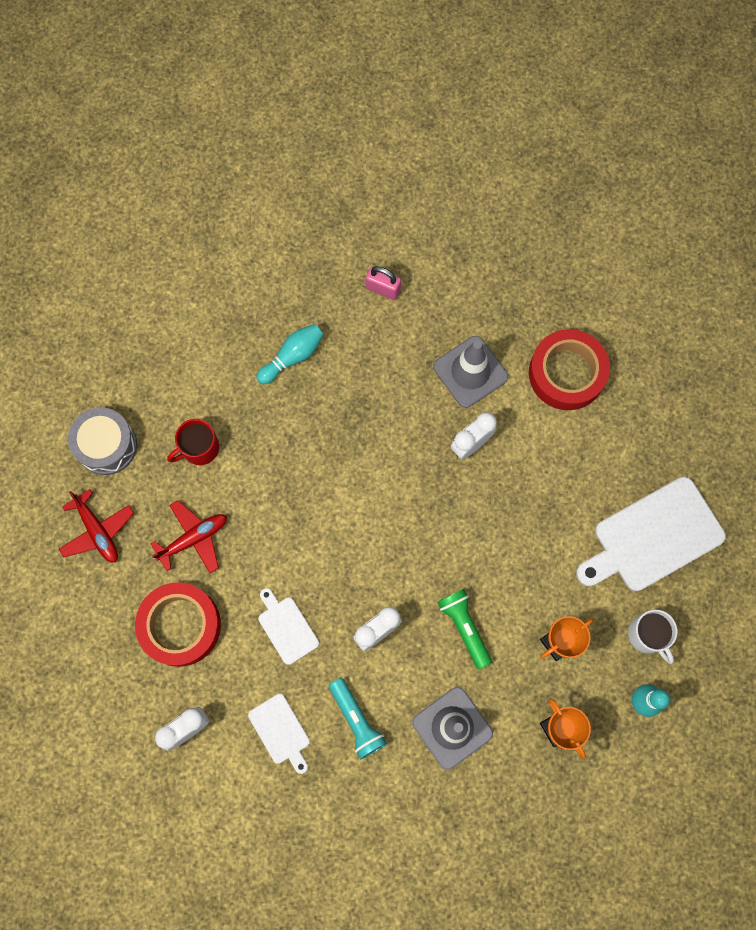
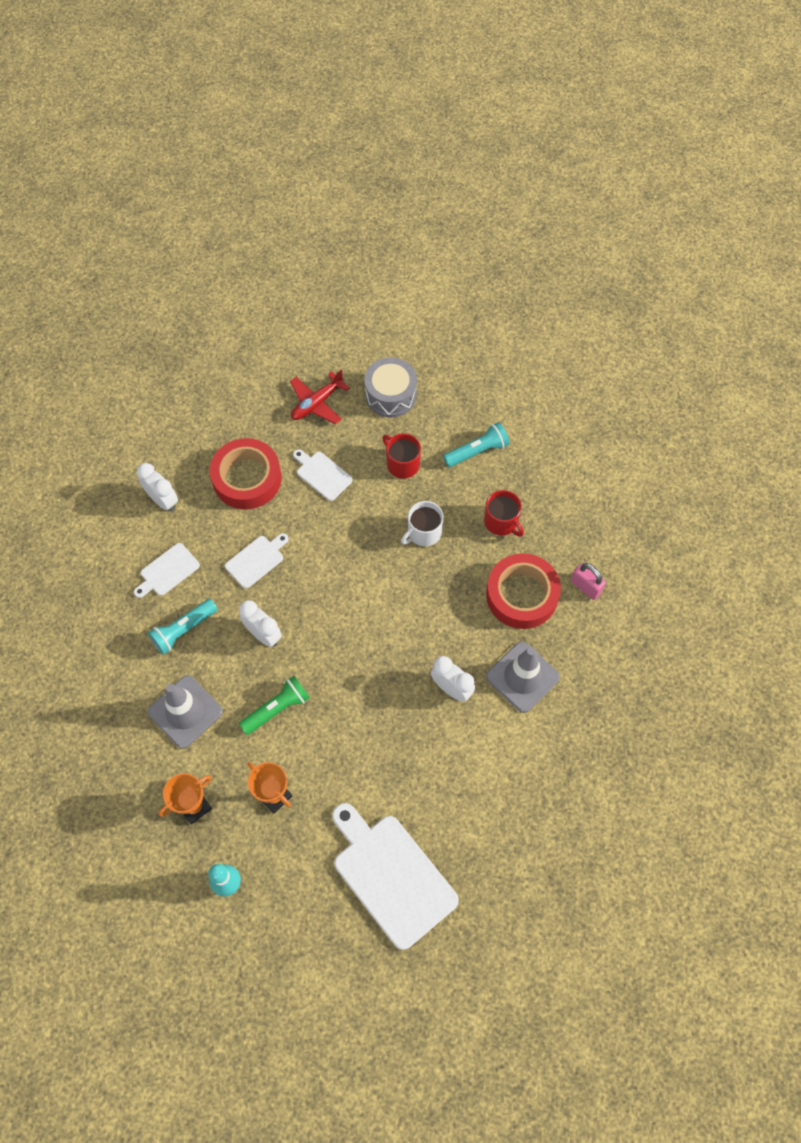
camera: 80 degrees right, 10 degrees down
red plane [151,500,227,573] -> white cutting board [293,449,353,501]
turquoise bowling pin [257,324,324,384] -> red mug [484,490,524,537]
pink padlock [366,266,401,300] -> pink padlock turned 60 degrees counterclockwise [571,563,606,600]
red tape [529,329,610,410] -> red tape moved to [486,553,561,629]
white mug [628,610,678,664] -> white mug moved to [401,501,444,546]
none -> turquoise flashlight [443,422,510,467]

